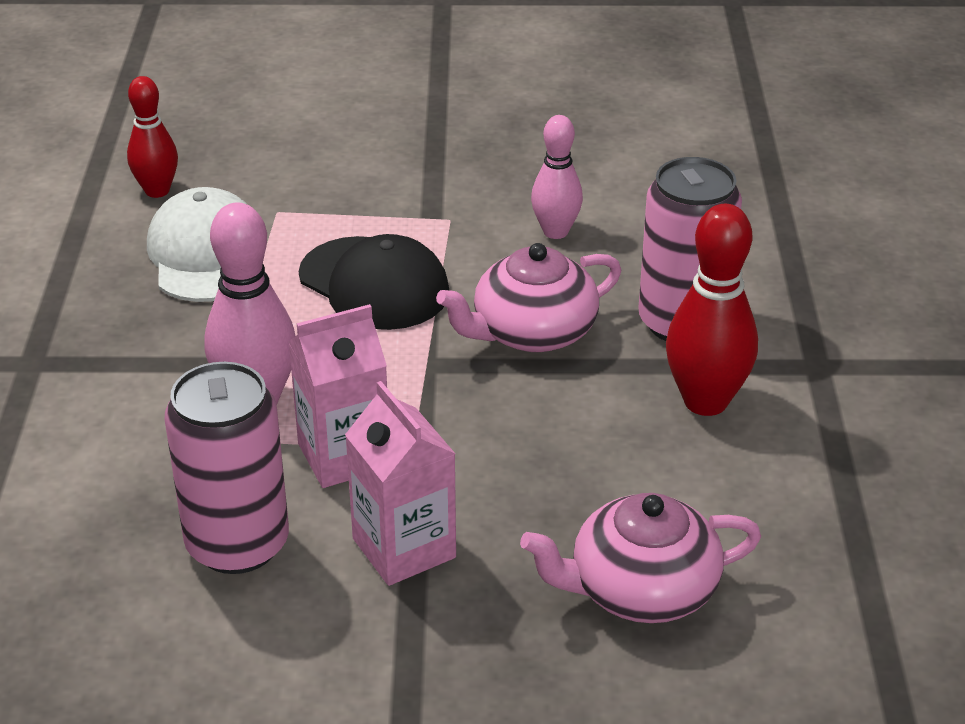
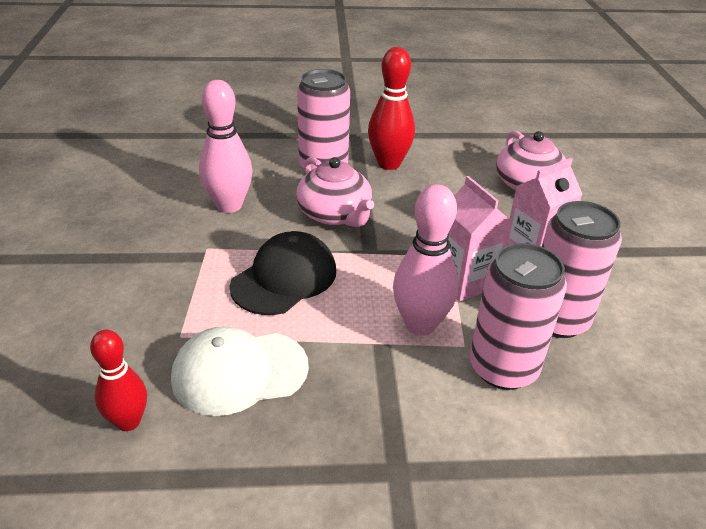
camera: 95 degrees left, 0 degrees up
pink bowling pin [531,115,583,239] -> pink bowling pin [199,80,252,213], size x1.54
none -> pink can [470,243,567,390]

